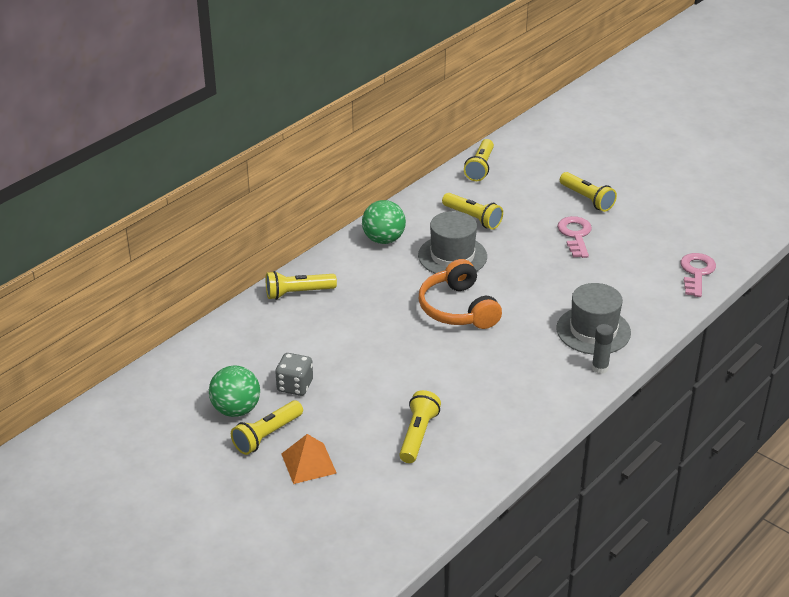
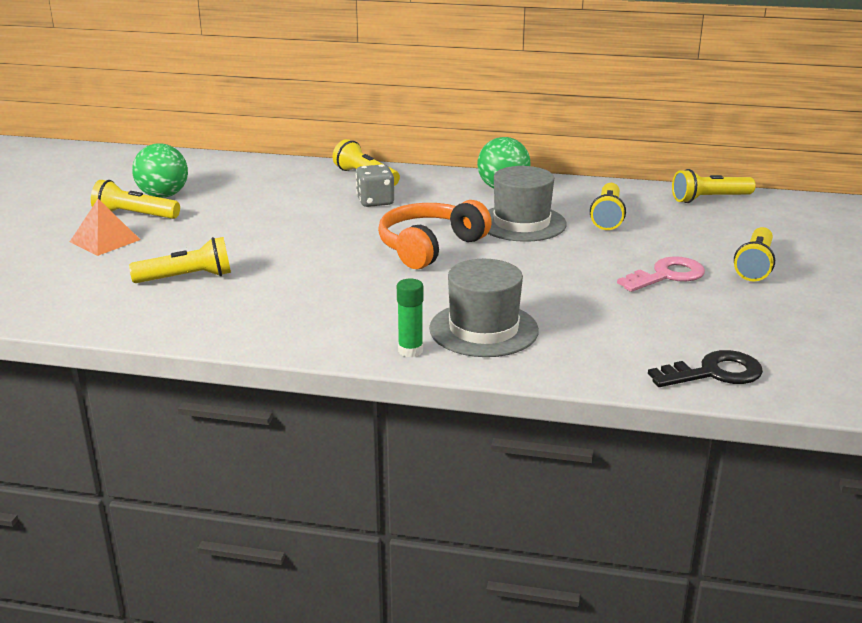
camera: 60 degrees right, 10 degrees down
grey dice [275,353,313,396] -> grey dice moved to [356,164,394,207]
grey glue stick [592,324,614,374] -> green glue stick [397,278,423,357]
pink key [680,253,716,297] -> black key [648,350,763,387]

